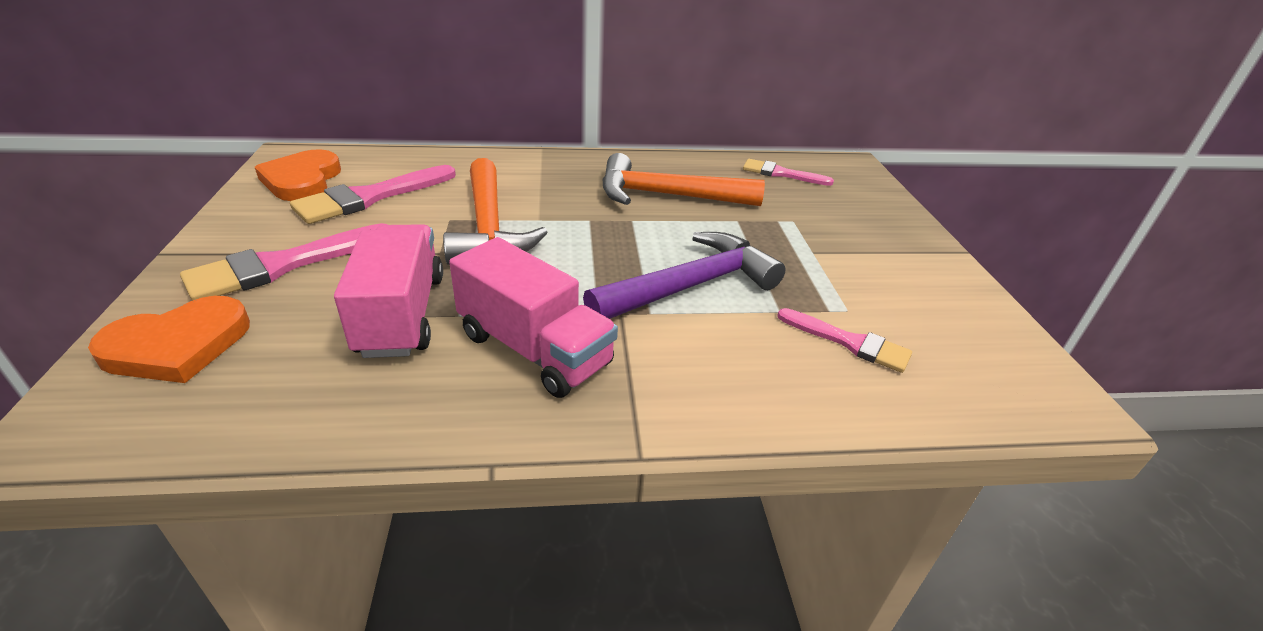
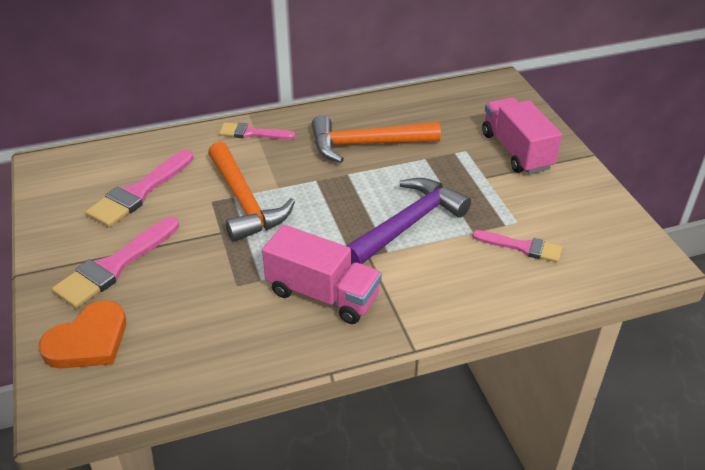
camera: 10 degrees left, 5 degrees up
orange heart [255,149,341,201] -> none
pink truck [334,224,443,358] -> pink truck moved to [482,97,562,174]
pink brush [743,159,834,186] -> pink brush moved to [219,123,295,139]

